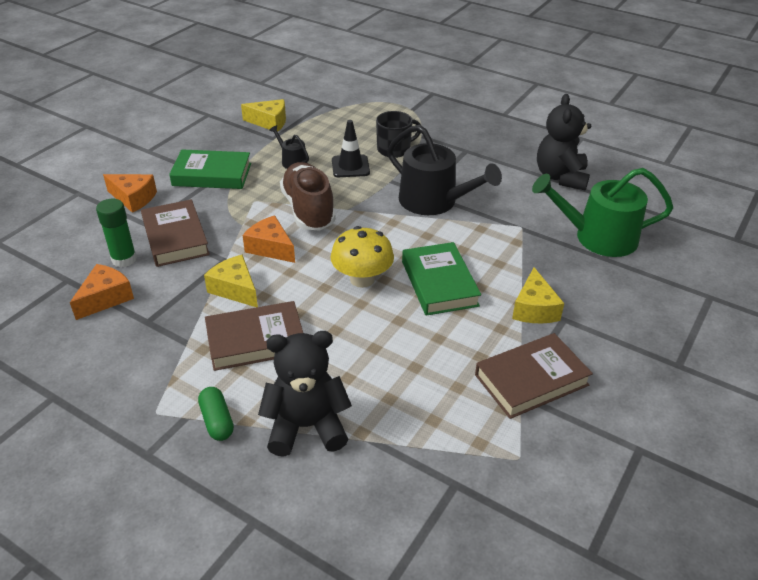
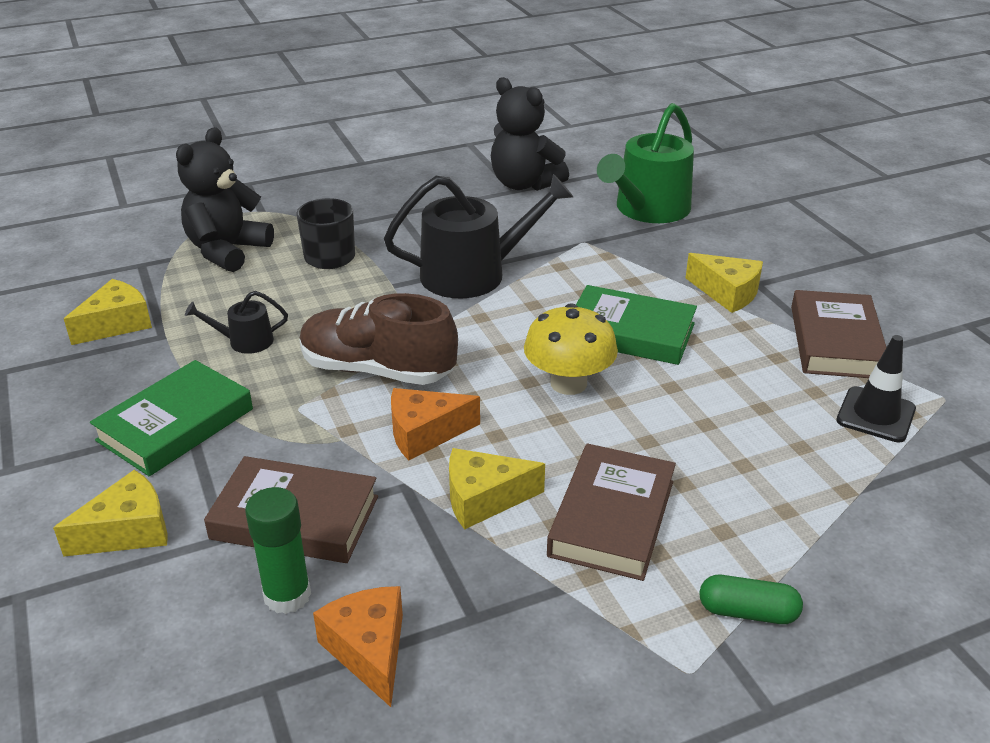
camera: 55 degrees left, 5 degrees down
orange cheese [103,174,157,213] -> yellow cheese [53,470,167,557]
black teddy bear [258,331,352,457] -> black teddy bear moved to [176,127,274,272]
black traffic cone [332,120,370,177] -> black traffic cone moved to [836,335,916,443]

